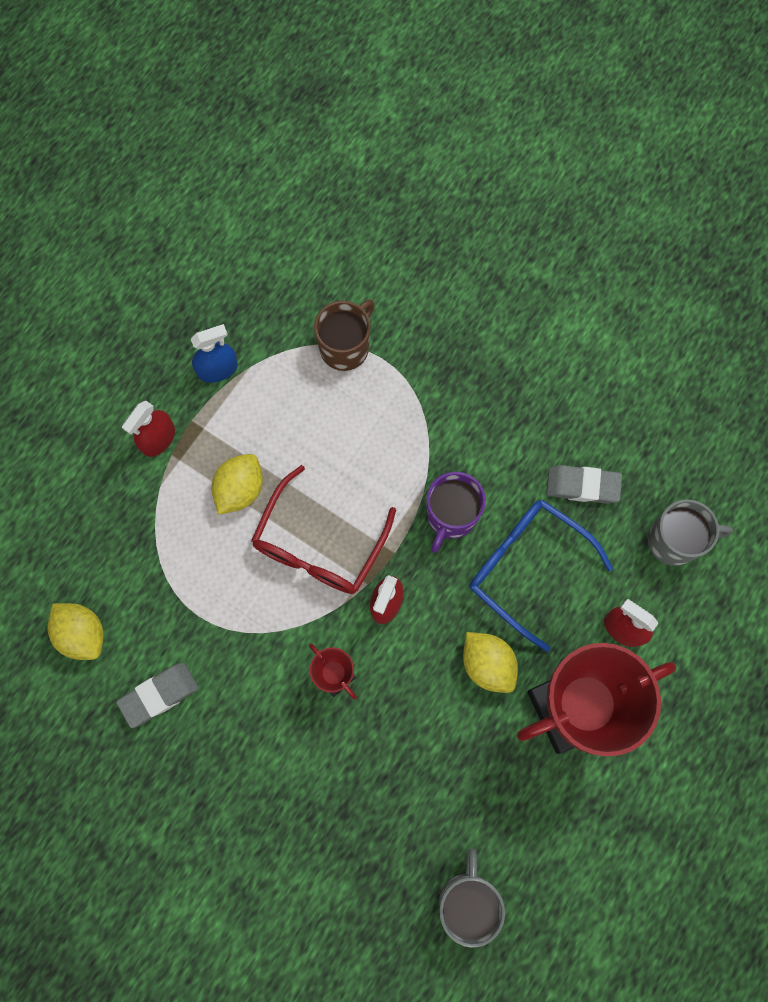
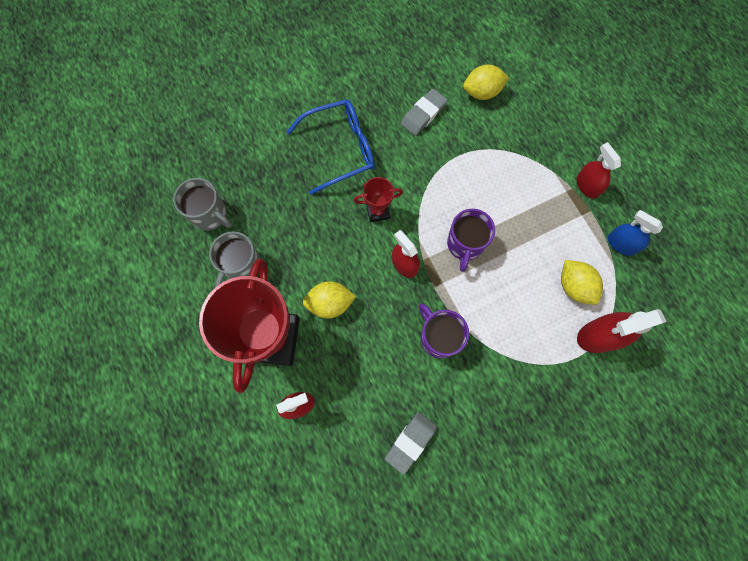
camera: 120 degrees right, 0 degrees up
grey eraser [116,663,199,728] -> grey eraser turned 45 degrees clockwise [401,89,447,136]
blue spray bottle [191,324,238,383] -> blue spray bottle turned 120 degrees clockwise [608,210,663,256]
yellow lemon [211,454,263,515] -> yellow lemon moved to [561,260,603,305]
red glasses [251,465,396,594] -> purple mug [447,209,495,272]
brown mug [314,299,374,371] -> red spray bottle [577,309,667,353]
blue glasses [469,500,613,652] -> blue glasses moved to [287,99,375,195]
grey mug [648,499,733,566] -> grey mug moved to [209,231,260,287]

